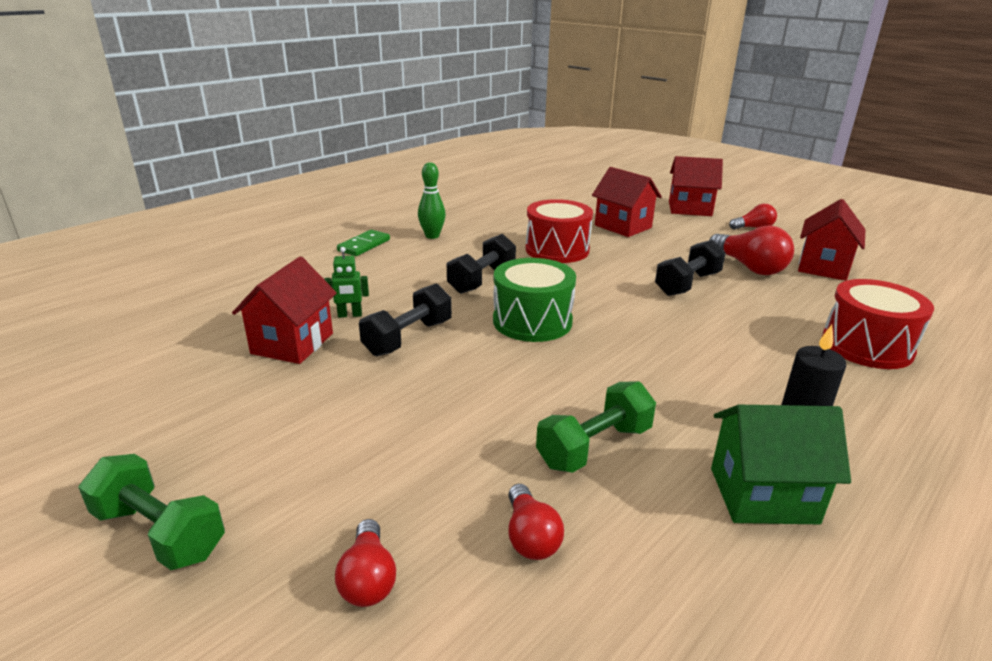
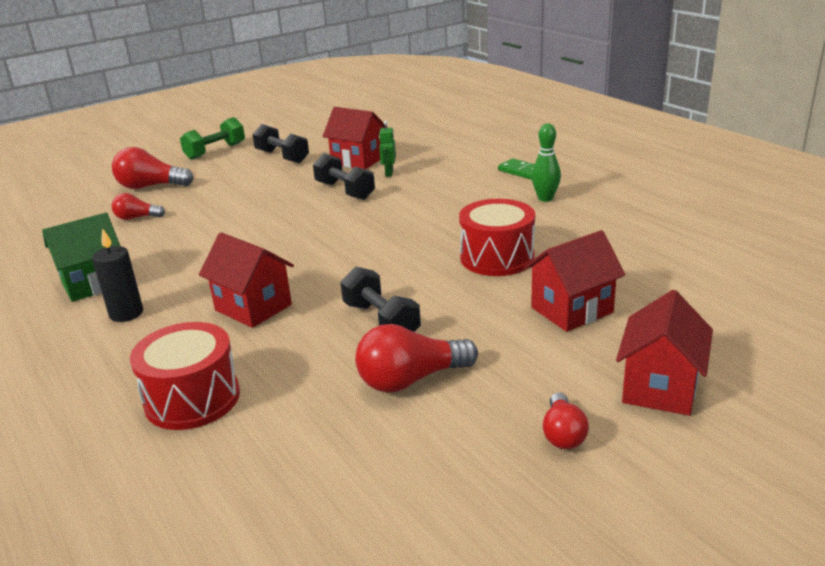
camera: 105 degrees right, 0 degrees up
red light bulb [335,519,396,607] -> red light bulb [112,147,194,189], size x1.68
black dumbbell [447,234,516,294] -> black dumbbell moved to [252,124,309,163]
green drum [493,258,576,342] -> none
green dumbbell [536,381,656,473] -> none
green house [711,405,851,524] -> green house turned 45 degrees clockwise [42,213,120,302]
red house [798,199,865,281] -> red house moved to [199,232,294,328]

